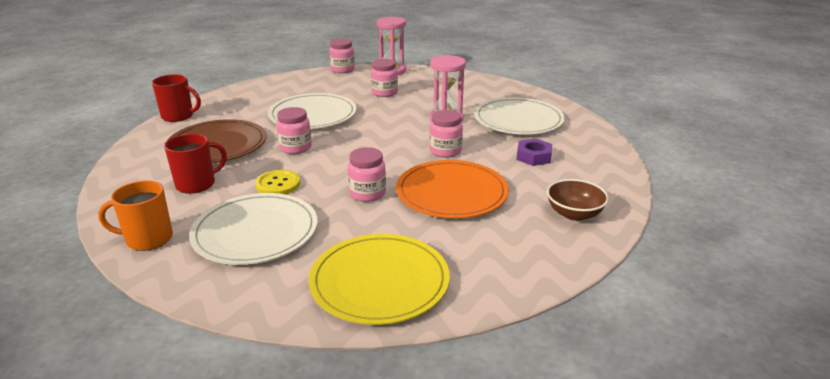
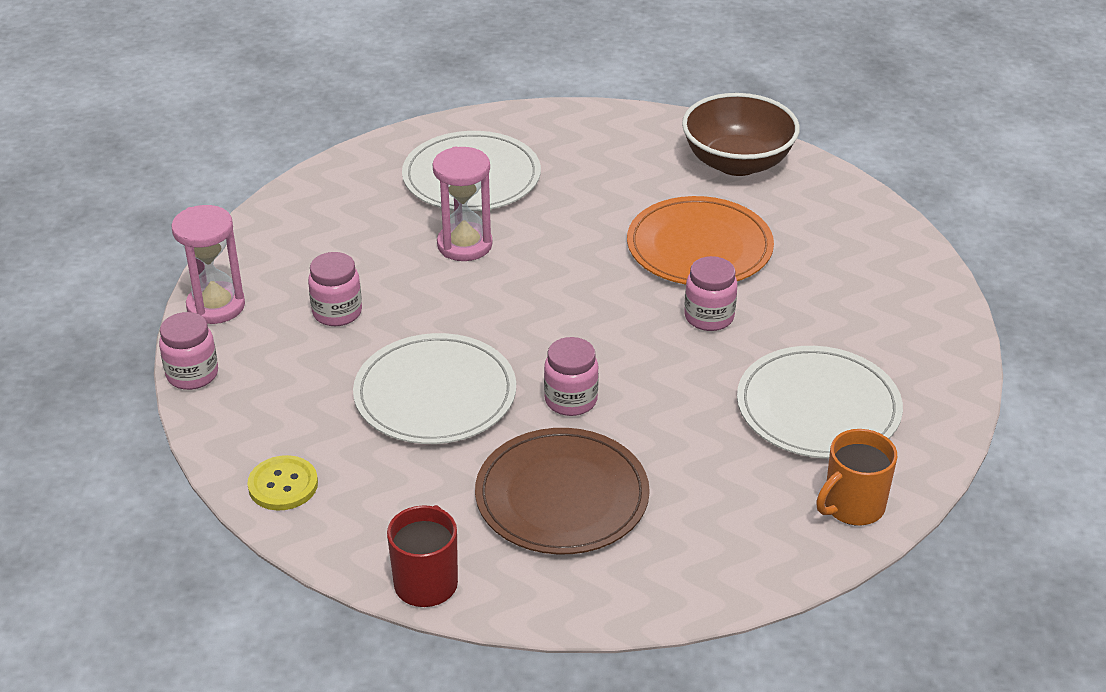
camera: 90 degrees left, 10 degrees up
orange mug [98,181,173,251] -> orange mug turned 60 degrees clockwise [816,429,897,525]
red mug [164,134,227,194] -> none
yellow button [255,170,300,195] -> yellow button moved to [247,455,318,510]
yellow plate [309,234,450,325] -> none
pink jar [429,110,463,158] -> none
purple nut [516,138,552,166] -> none
brown bowl [547,179,609,221] -> brown bowl [682,93,800,176], size x1.67

